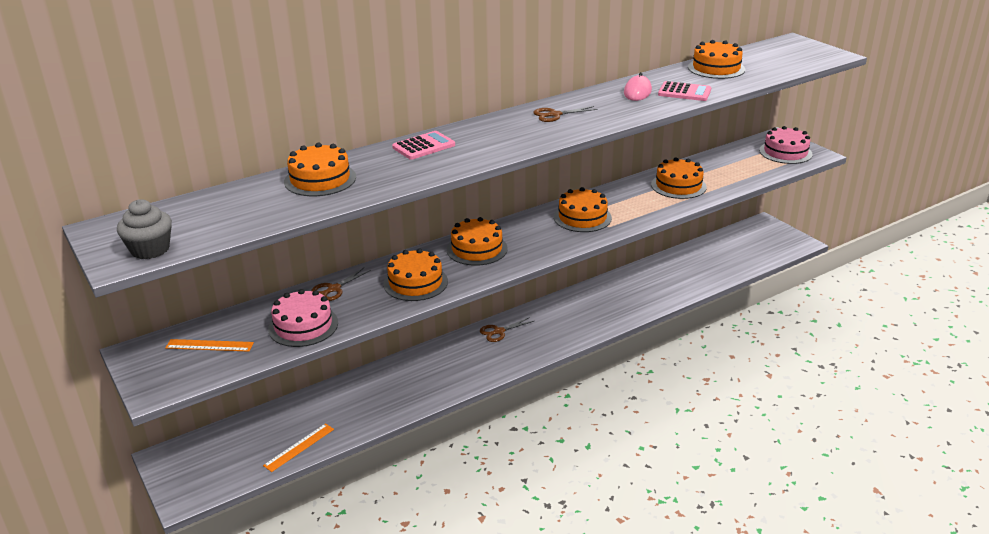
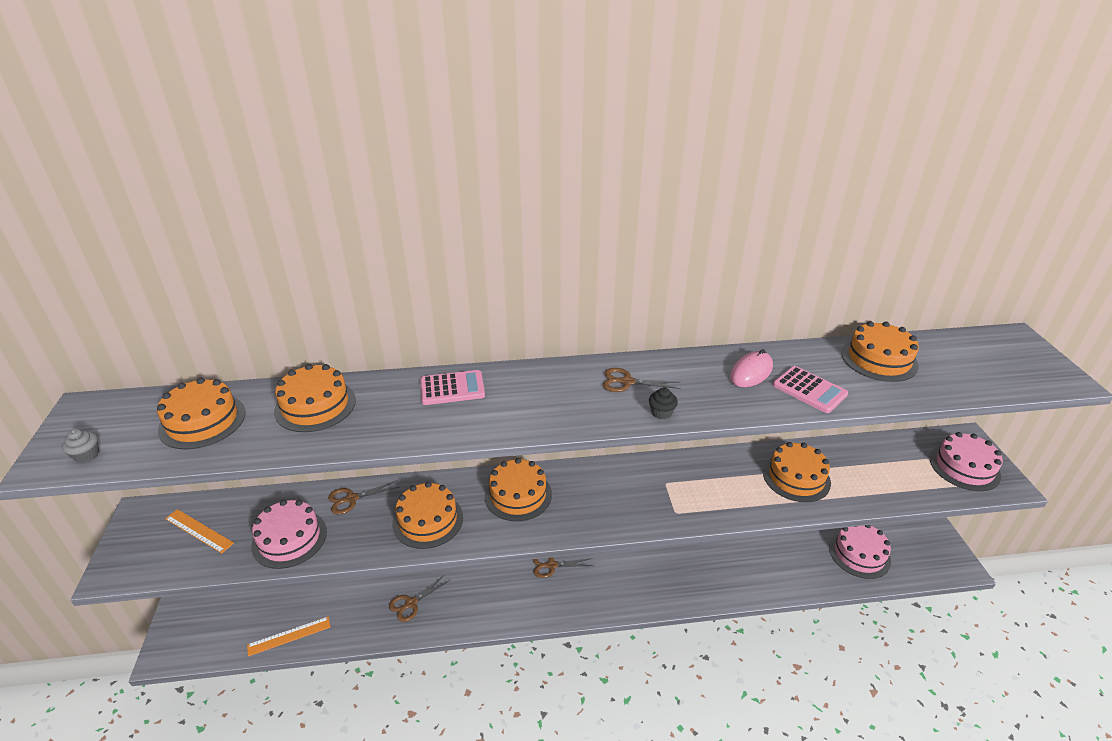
camera: 25 degrees right, 5 degrees up
grey cupcake [117,199,172,259] -> grey cupcake [62,429,99,463], size x0.56
orange cake [554,187,612,232] -> orange cake moved to [157,378,246,450]
none -> brown scissors [389,575,450,622]
none -> black cupcake [649,387,678,419]
none -> pink cake [829,525,891,579]

